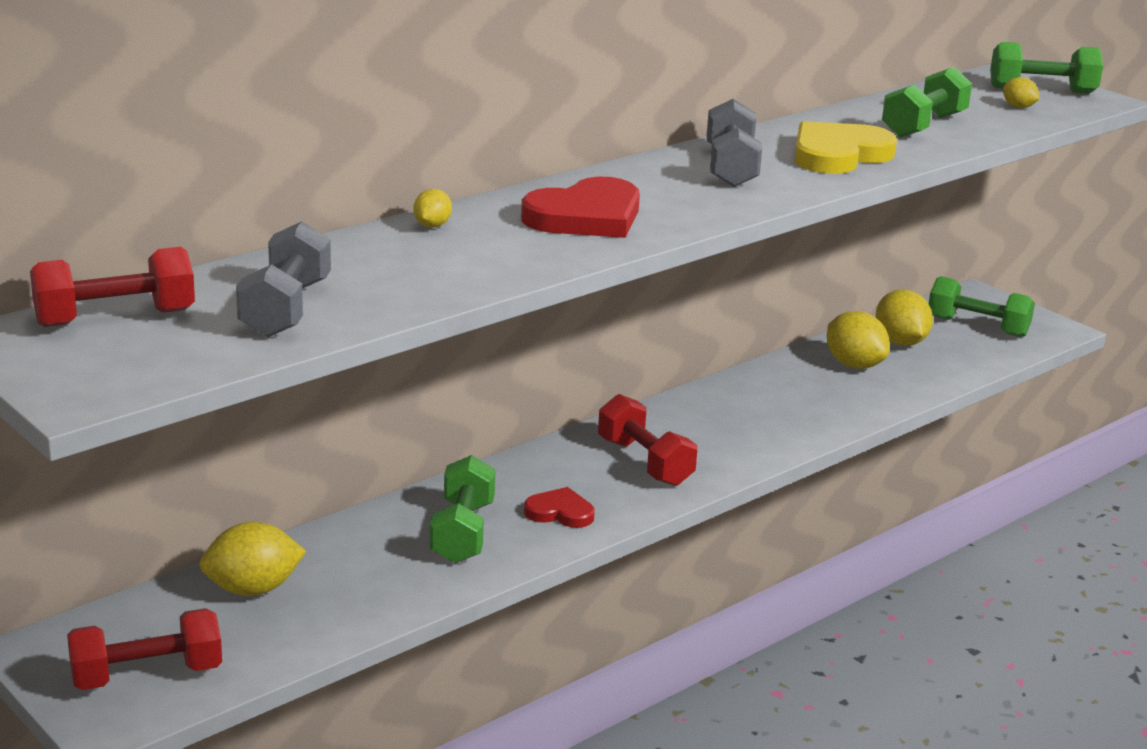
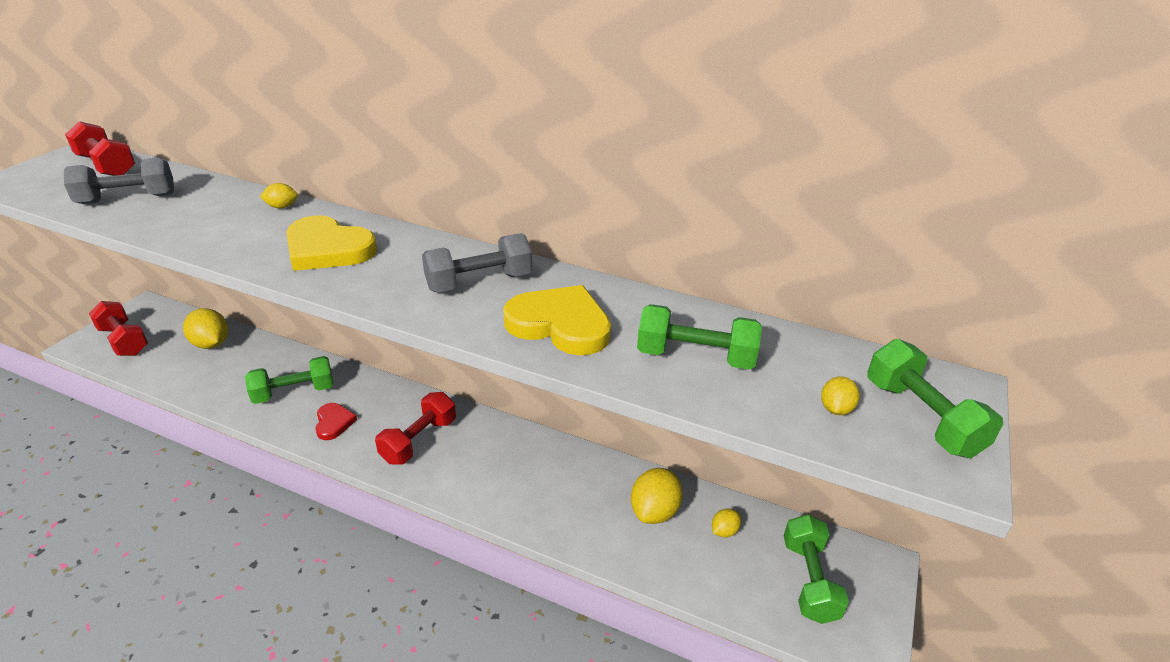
camera: 65 degrees right, 10 degrees up
red heart [521,177,640,238] -> yellow heart [287,215,377,271]
yellow lemon [875,289,933,346] -> yellow lemon [712,509,741,538], size x0.52

